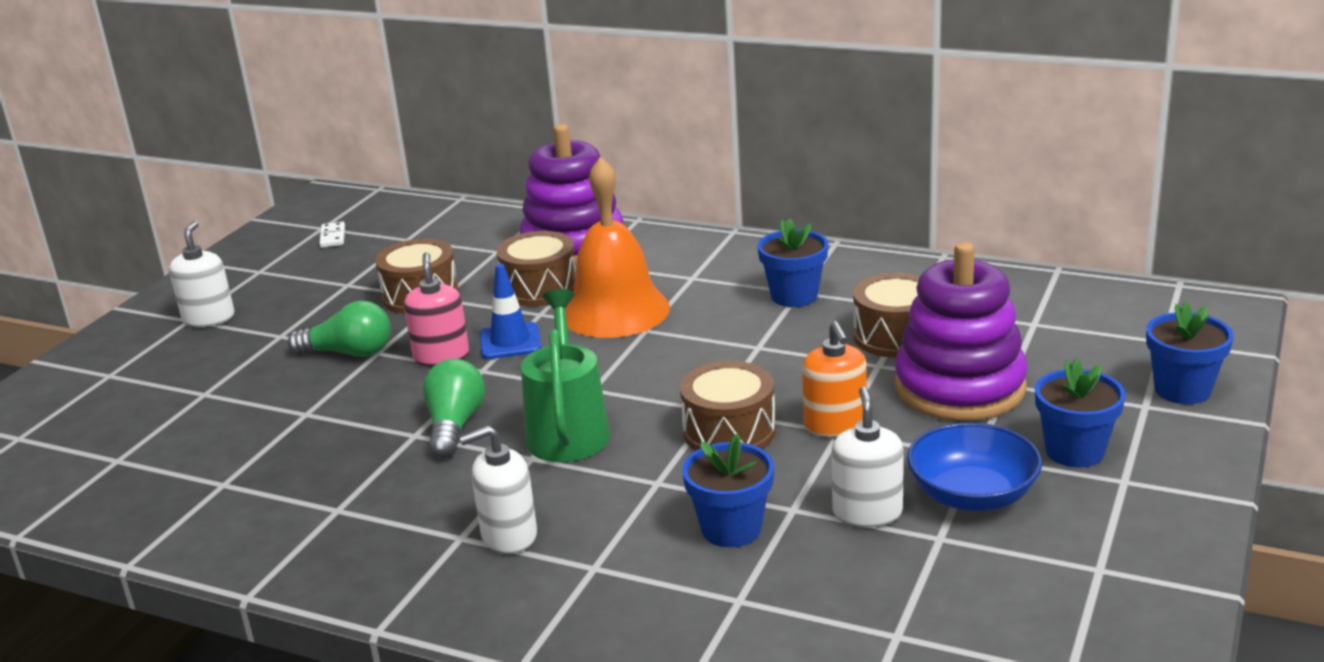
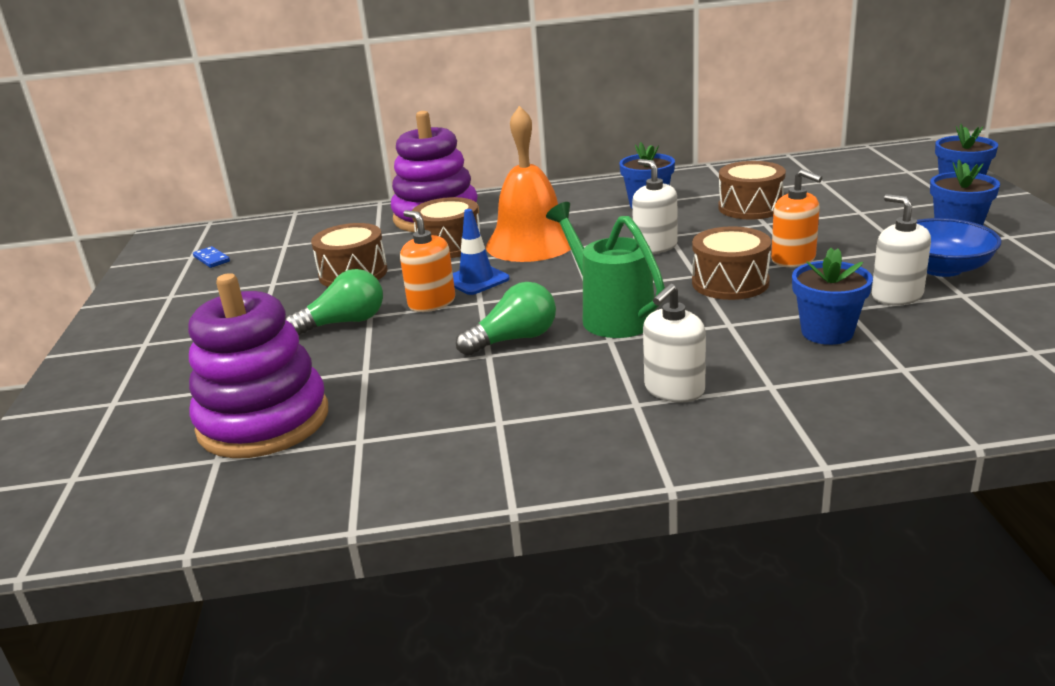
camera: 30 degrees left, 0 degrees up
white soap dispenser [169,221,235,327] -> white soap dispenser moved to [632,159,678,254]
white domino [319,222,345,248] -> blue domino [193,246,230,268]
pink soap dispenser [404,252,469,366] -> orange soap dispenser [400,210,455,312]
green light bulb [423,359,485,458] -> green light bulb turned 90 degrees clockwise [456,282,556,356]
purple stacking toy [895,242,1028,421] -> purple stacking toy moved to [188,273,328,458]

